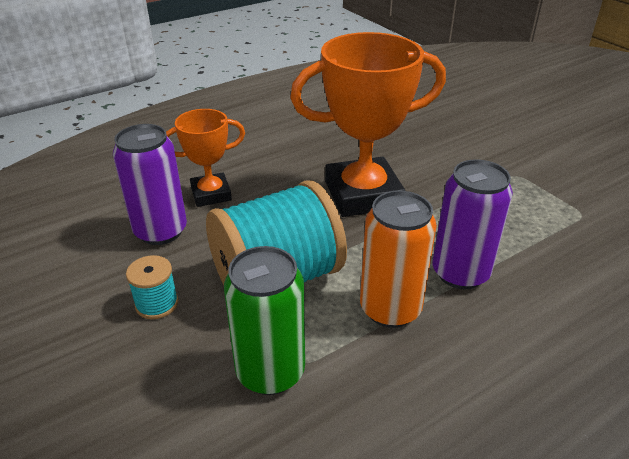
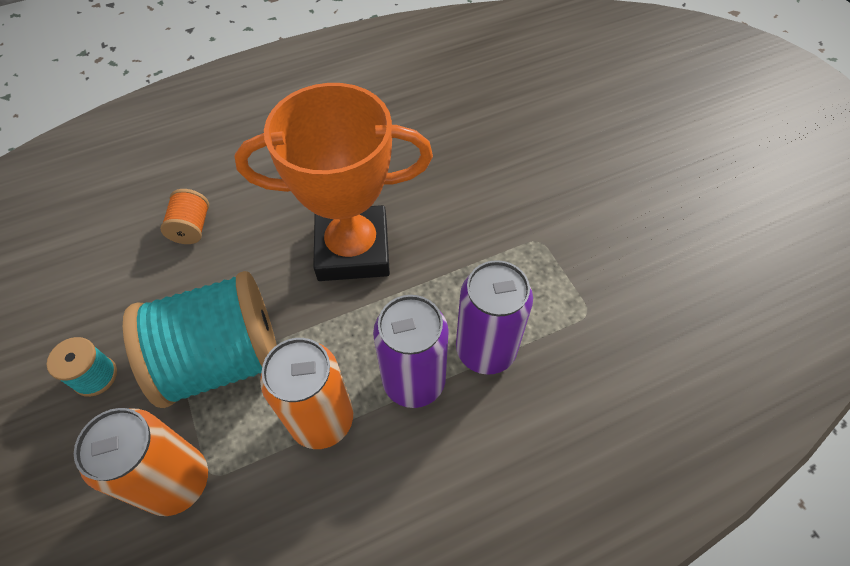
camera: 10 degrees right, 20 degrees up
purple can [113,124,187,245] -> purple can moved to [456,260,533,375]
orange trophy [166,109,245,207] -> orange spool [160,189,209,244]
green can [224,246,305,395] -> orange can [74,408,208,516]

